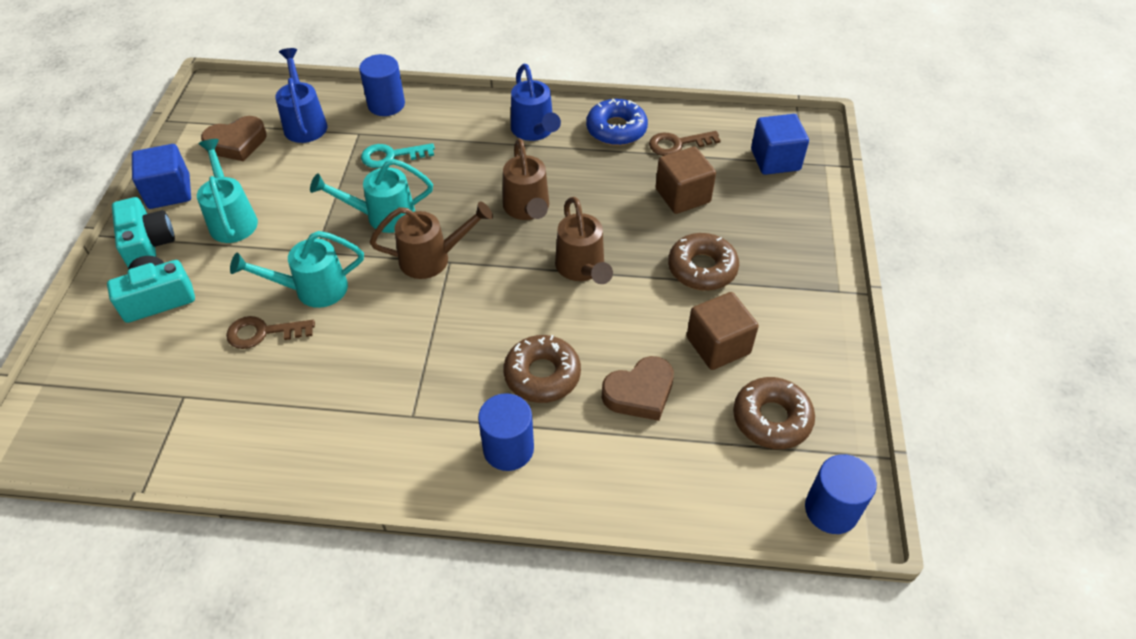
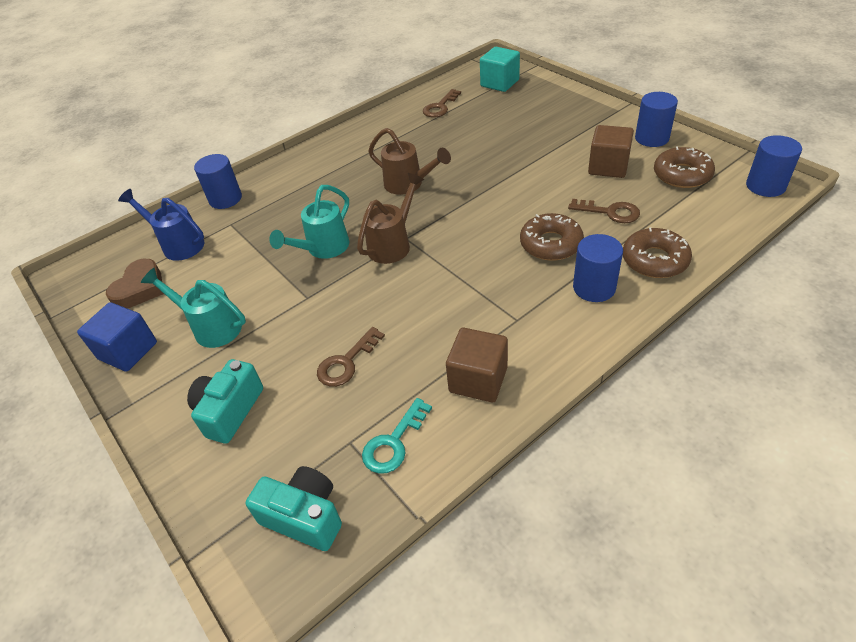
camera: 40 degrees left, 5 degrees down
turquoise camera [112,197,175,267] -> turquoise camera moved to [246,466,342,551]
turquoise watering can [230,231,364,308] -> none
turquoise key [361,143,435,168] -> turquoise key moved to [362,398,432,474]
blue watering can [511,64,561,141] -> none
brown watering can [555,197,613,284] -> none
blue donut [586,99,648,146] -> none
brown heart [602,356,674,421] -> brown key [568,199,640,223]
brown cube [656,146,716,214] -> brown cube moved to [446,328,508,402]
brown donut [668,233,739,291] -> brown donut moved to [623,227,692,278]
blue cube [751,114,809,175] -> turquoise cube [480,47,520,92]
none -> blue cylinder [635,92,678,147]

